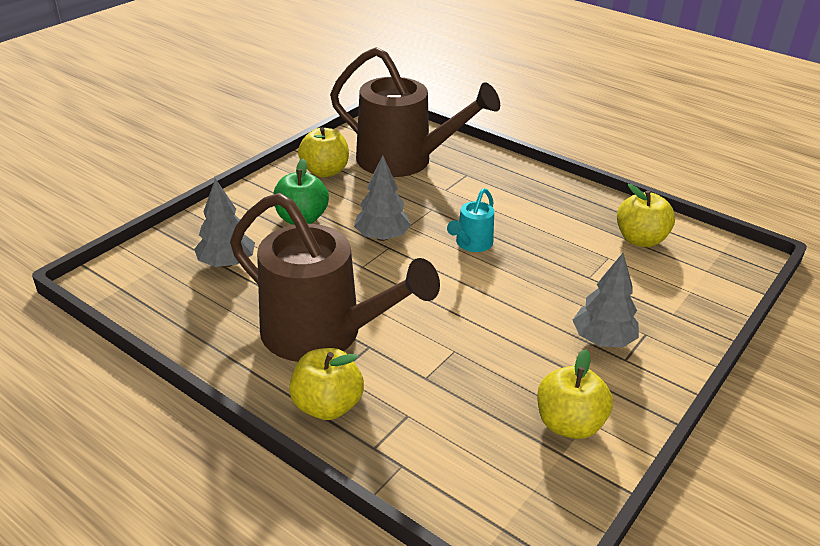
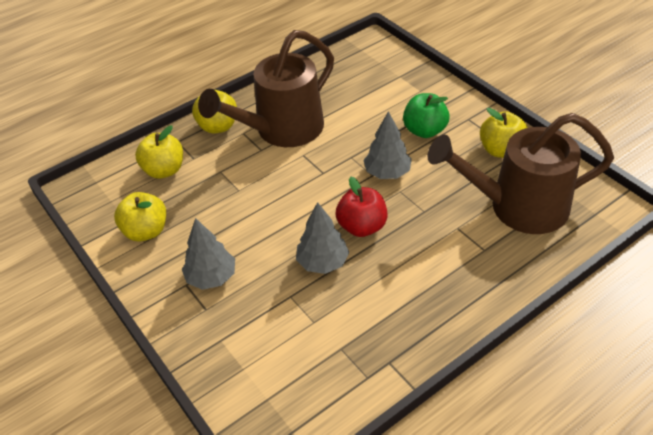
camera: 110 degrees right, 10 degrees up
grey tree [194,178,255,267] -> grey tree moved to [296,202,349,274]
brown watering can [330,47,500,177] -> brown watering can turned 45 degrees clockwise [427,113,614,234]
turquoise watering can [447,188,494,252] -> red apple [336,177,388,237]
yellow apple [617,184,675,247] -> yellow apple moved to [135,125,183,179]

